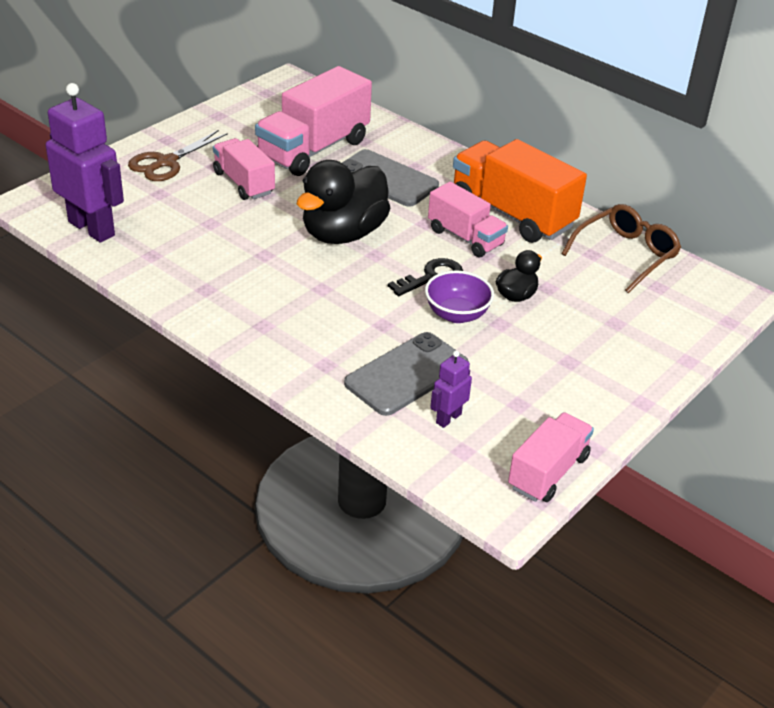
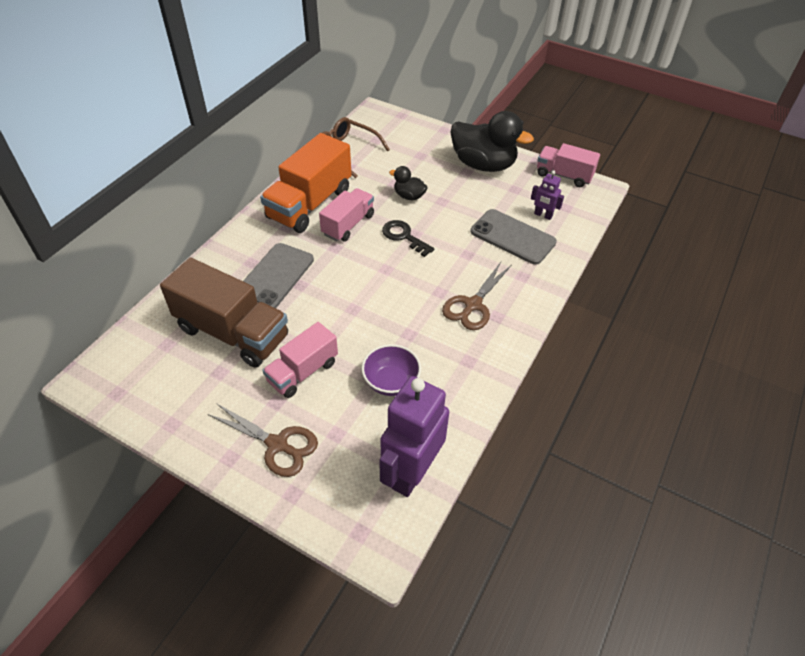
camera: 100 degrees left, 10 degrees up
pink truck [255,66,372,176] -> brown truck [160,258,288,368]
black duck [297,160,390,244] -> black duck moved to [450,111,534,172]
purple bowl [425,270,494,323] -> purple bowl moved to [361,344,421,396]
none -> brown scissors [442,262,511,330]

